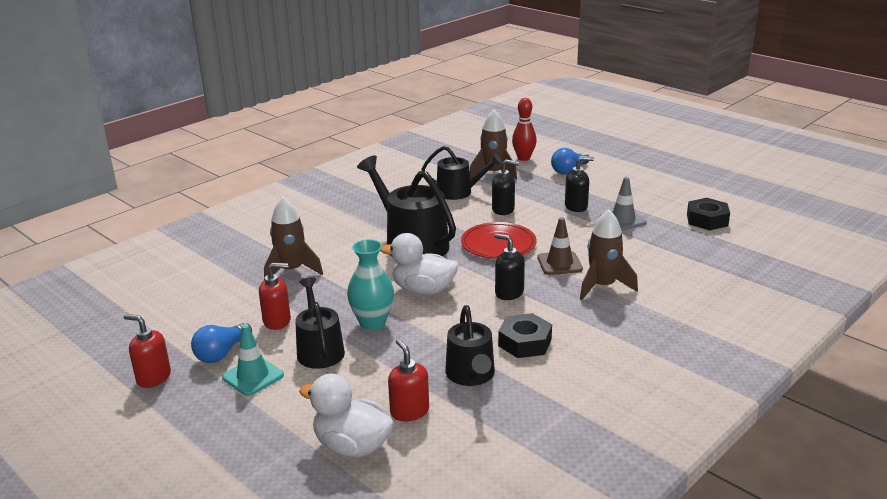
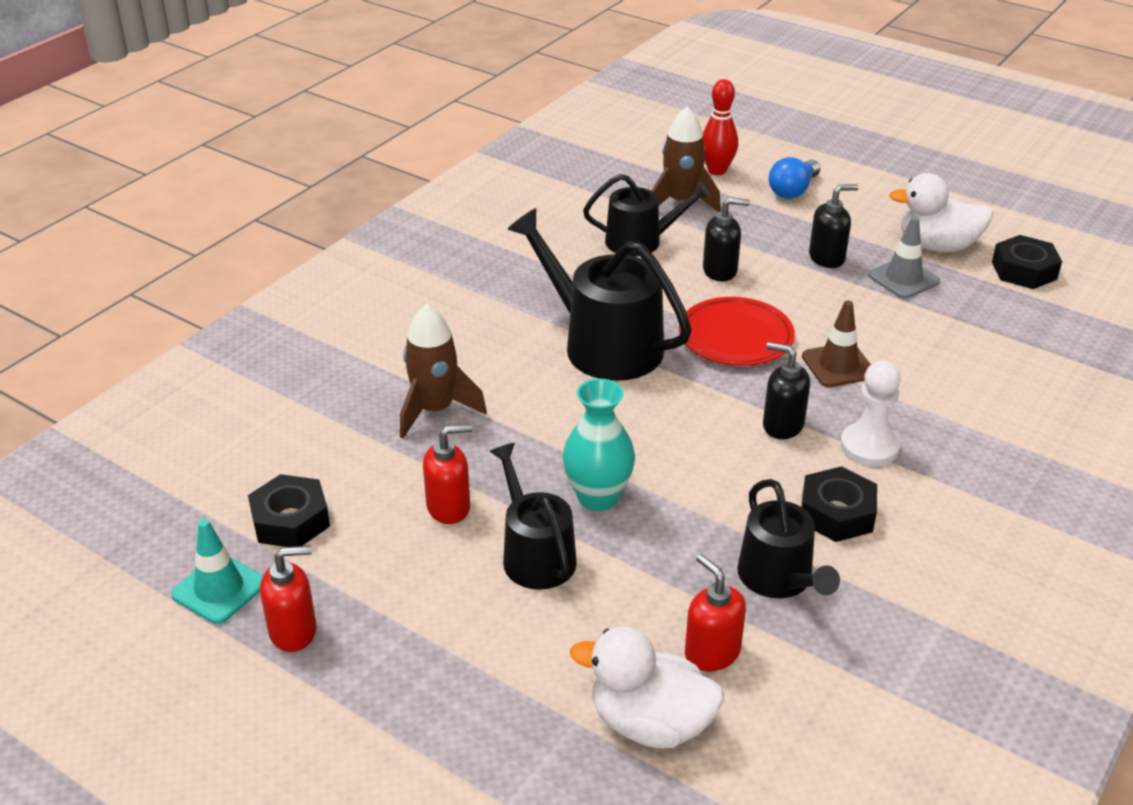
camera: 10 degrees left, 10 degrees up
red soap dispenser [124,314,171,388] -> red soap dispenser turned 150 degrees clockwise [260,546,317,652]
blue light bulb [191,323,252,363] -> none
turquoise traffic cone [222,324,284,396] -> turquoise traffic cone moved to [171,519,263,624]
white duck [380,233,458,295] -> white duck moved to [889,173,994,252]
brown rocket [580,209,638,300] -> none
none -> black nut [248,474,330,547]
none -> white pawn [840,361,901,466]

